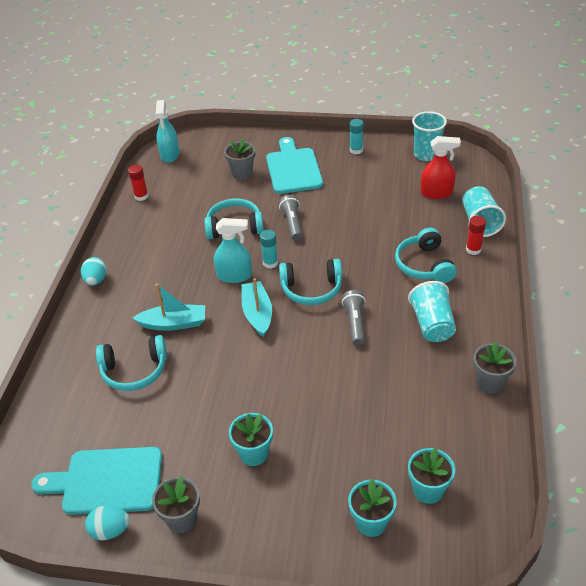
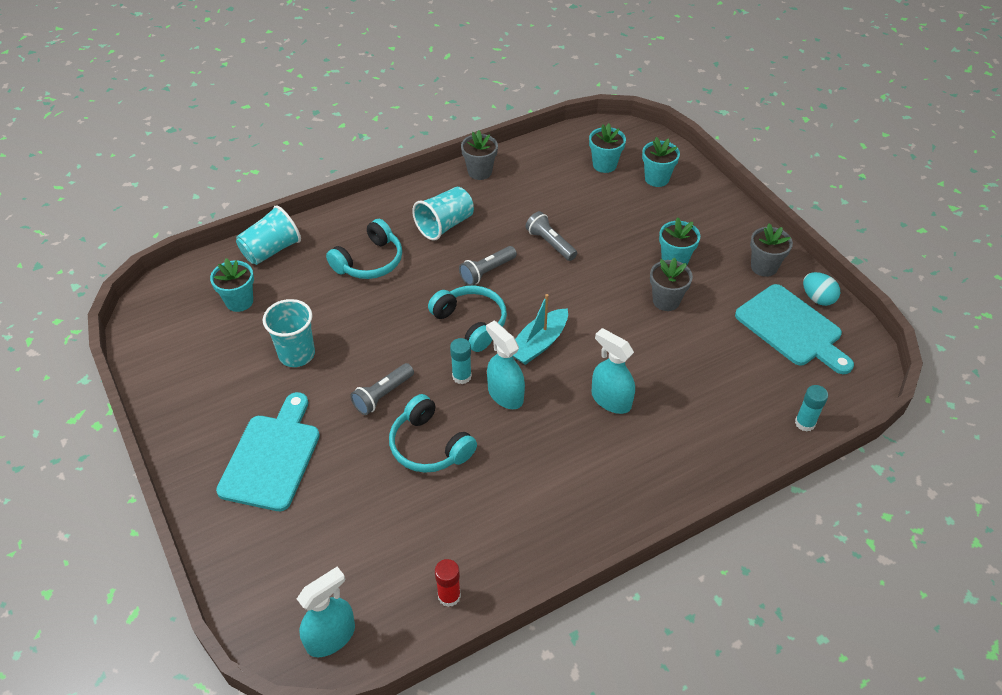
camera: 130 degrees left, 5 degrees up
turquoise egg [81,257,107,285] -> none
turquoise headphones [96,335,167,391] -> none
turquoise boat [133,284,205,331] -> turquoise spray bottle [591,328,635,414]
grey flower pot [224,138,255,180] -> grey flower pot moved to [650,258,693,311]
turquoise cutting board [266,137,323,194] -> turquoise cutting board turned 150 degrees clockwise [216,392,320,511]
turquoise glue stick [350,119,364,154] -> turquoise glue stick moved to [795,385,828,432]
turquoise cup [412,111,447,161] -> turquoise cup moved to [263,299,315,367]
red spray bottle [420,136,461,199] -> turquoise flower pot [210,258,254,312]
red glue stick [466,216,486,255] -> none
none -> grey flashlight [525,211,577,261]

